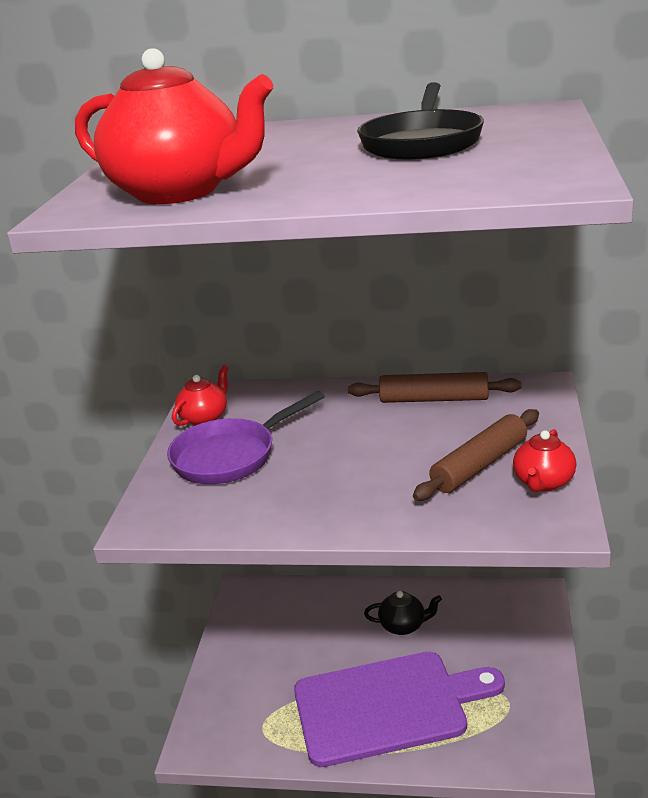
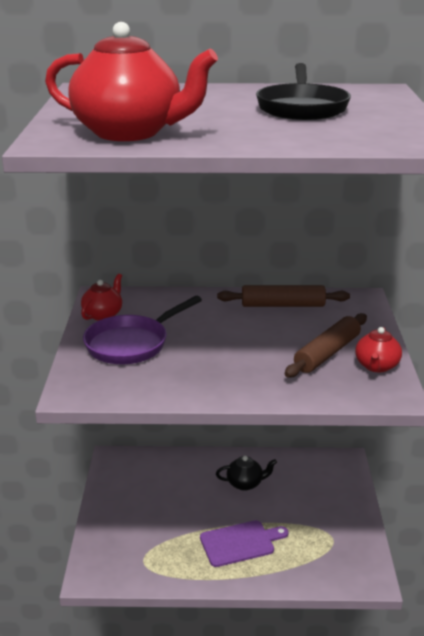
camera: 10 degrees left, 0 degrees up
purple cutting board [294,651,505,767] -> purple cutting board [200,520,288,567], size x0.54

